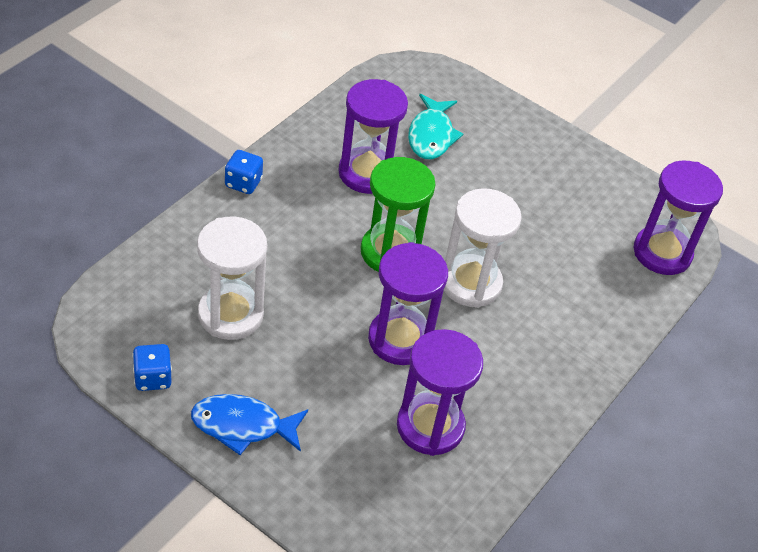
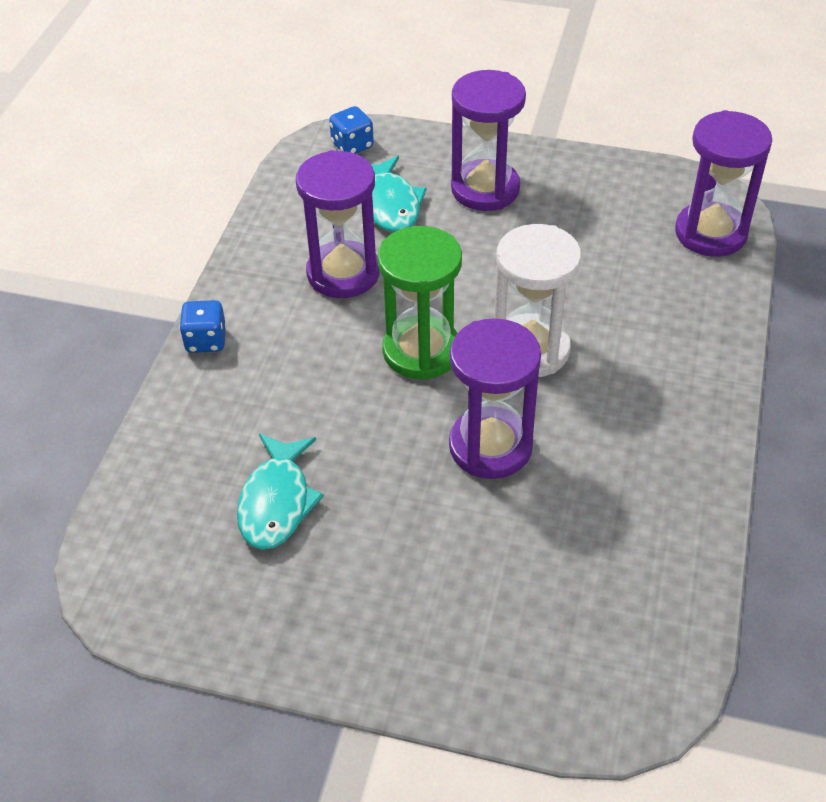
camera: 15 degrees left, 0 degrees up
blue dice [132,344,172,391] -> blue dice moved to [329,106,374,154]
blue fish [191,394,308,455] -> none
white hourglass [197,216,267,340] -> turquoise fish [237,433,324,550]
purple hourglass [397,329,483,456] -> purple hourglass moved to [451,70,526,211]

